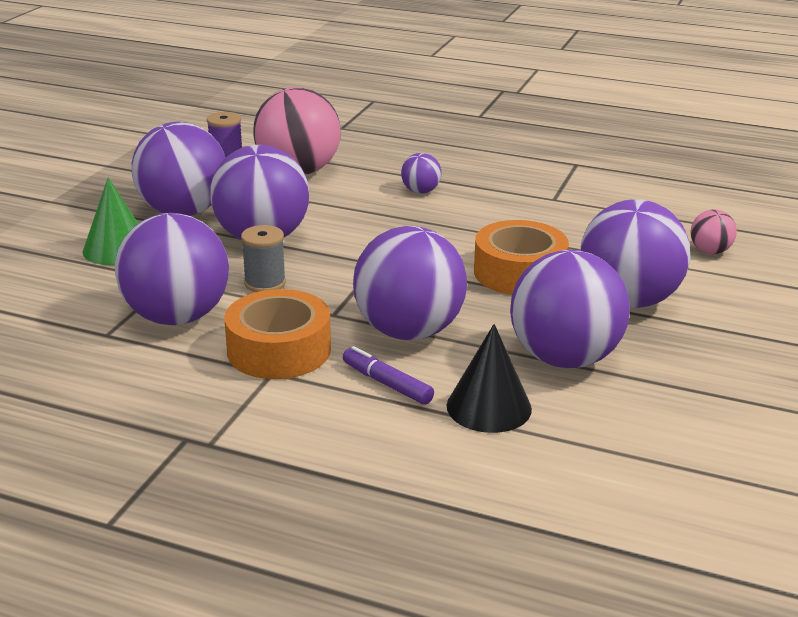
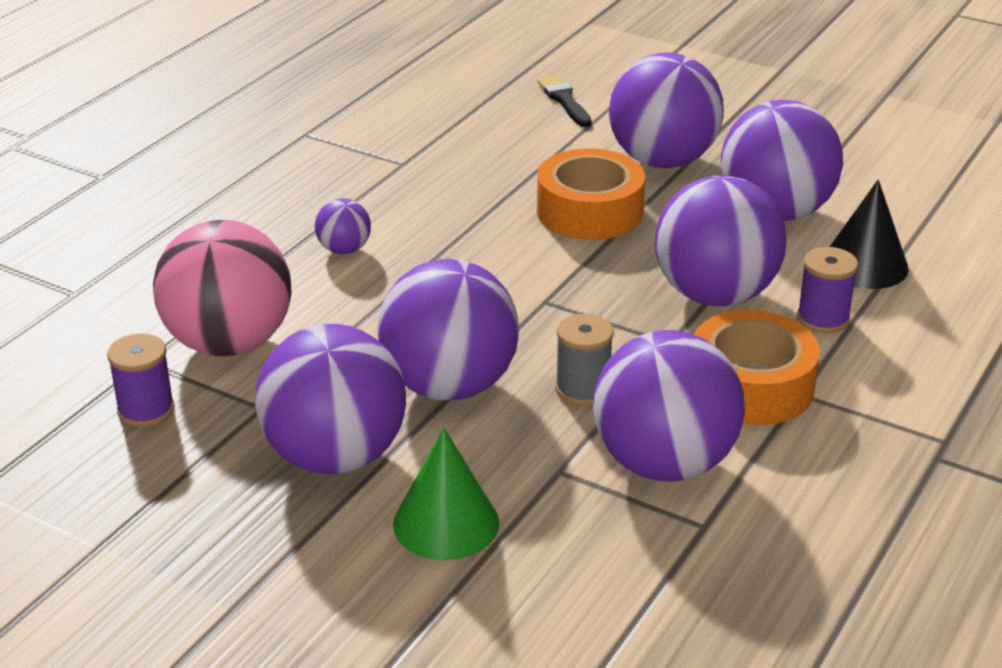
camera: 80 degrees left, 5 degrees up
purple marker [343,346,434,405] -> purple spool [797,247,858,333]
pink ball [690,209,737,254] -> black brush [537,75,592,127]

